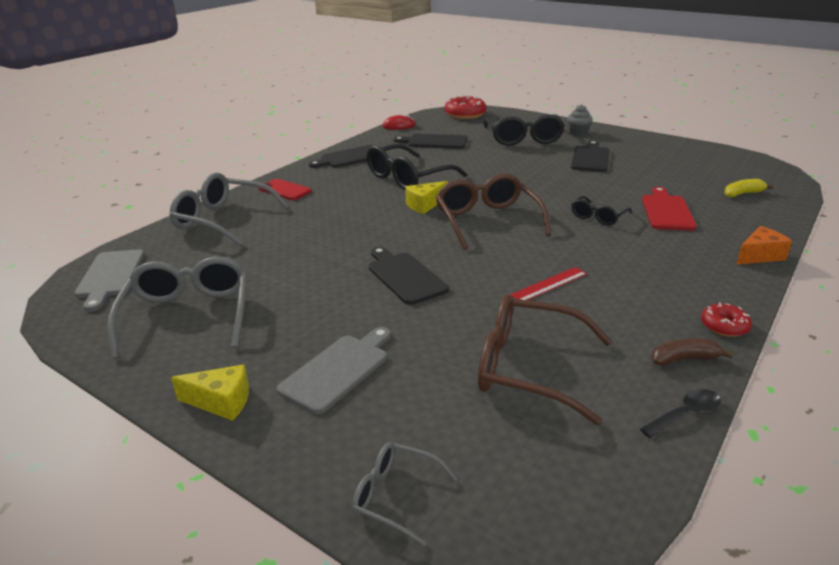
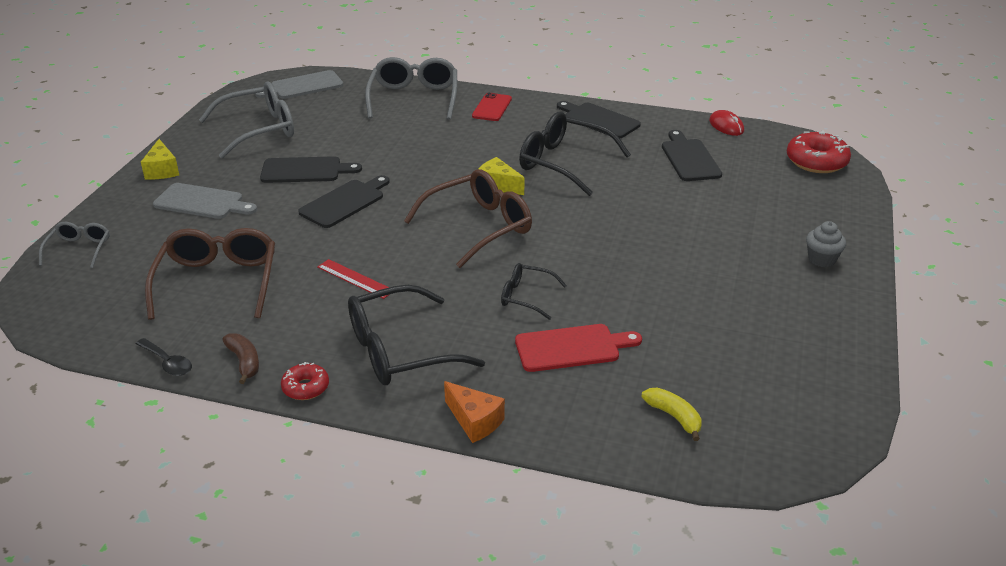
camera: 70 degrees right, 5 degrees up
black glasses [484,114,565,146] -> black glasses moved to [348,285,485,385]
black cutting board [571,141,609,172] -> black cutting board moved to [260,156,362,183]

